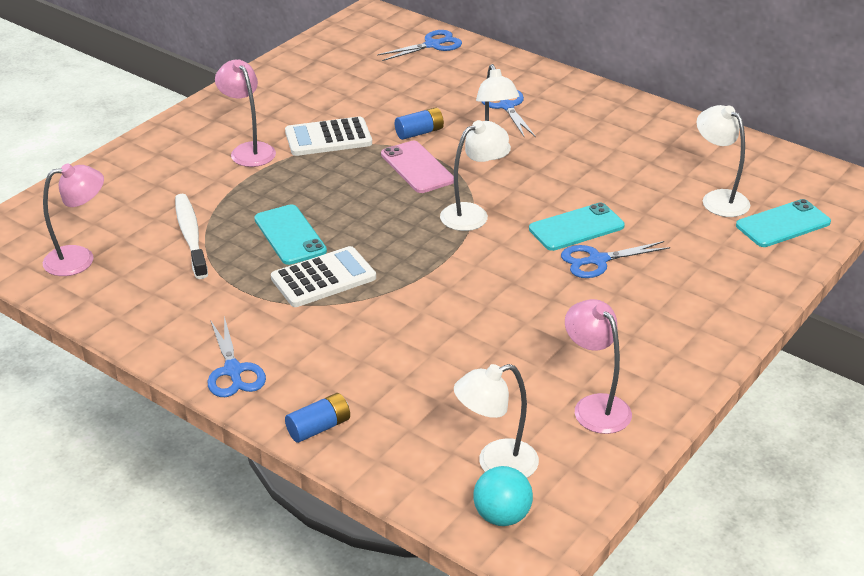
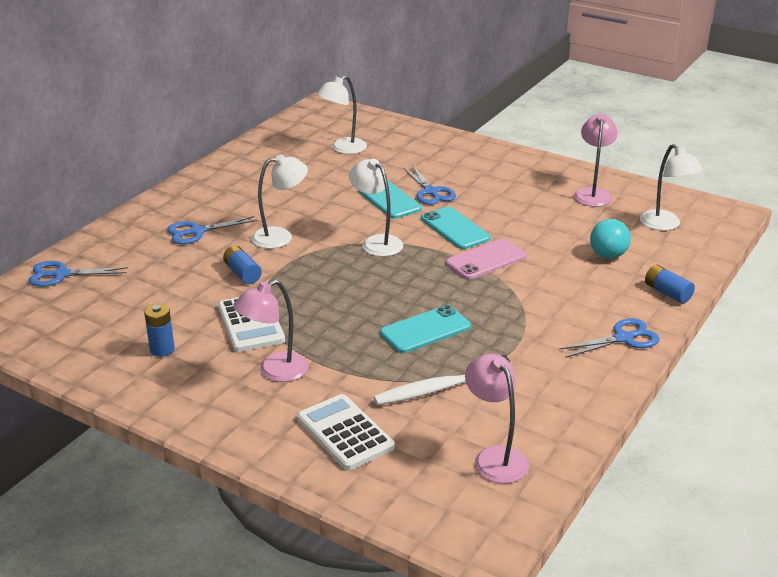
camera: 95 degrees left, 5 degrees down
white calculator [271,246,376,307] -> white calculator moved to [297,394,395,470]
blue scissors [377,30,462,61] -> blue scissors turned 60 degrees counterclockwise [29,261,128,287]
pink phone [381,141,454,193] -> pink phone moved to [446,238,527,280]
turquoise ball [474,466,533,526] -> turquoise ball moved to [590,219,631,259]
pink lamp [565,299,632,434] -> pink lamp turned 135 degrees clockwise [574,114,618,207]
turquoise phone [736,199,831,247] -> turquoise phone moved to [421,207,491,249]
none -> blue battery [144,304,175,357]

